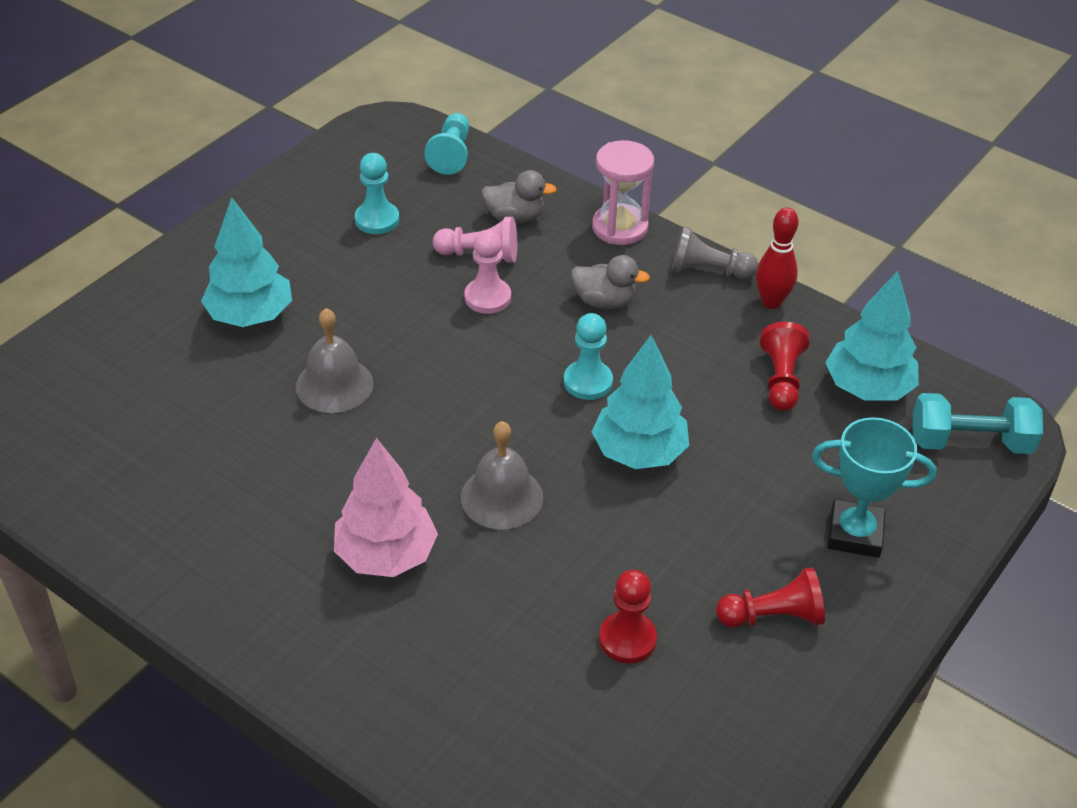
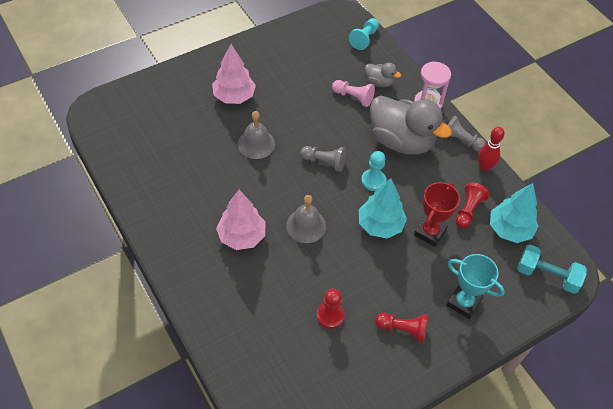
camera: 20 degrees right, 10 degrees up
turquoise tree [201,197,292,327] -> pink tree [212,44,256,104]
turquoise pawn [355,153,399,234] -> none
pink pawn [464,230,511,314] -> none
grey duck [571,255,650,309] -> grey duck [370,96,452,155], size x2.15
none -> grey pawn [300,146,346,172]
none -> red trophy [414,182,460,247]

